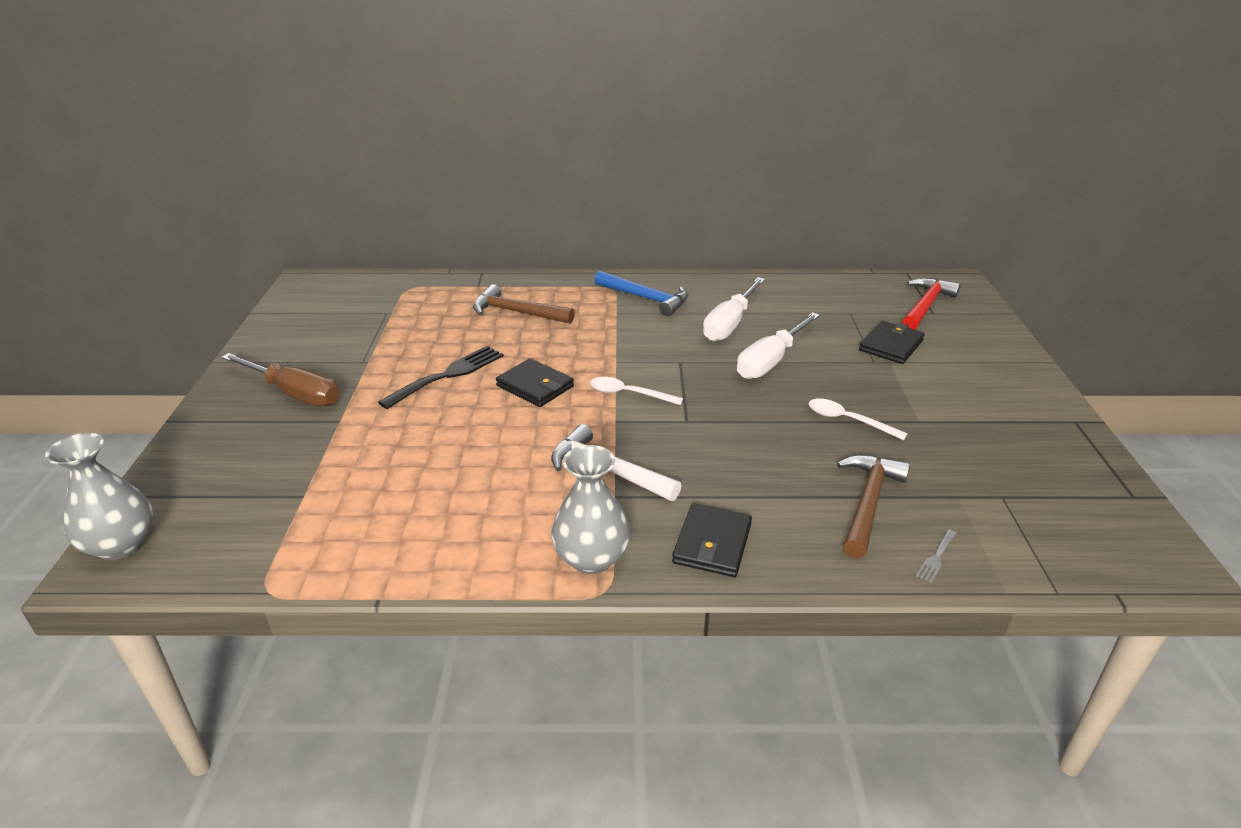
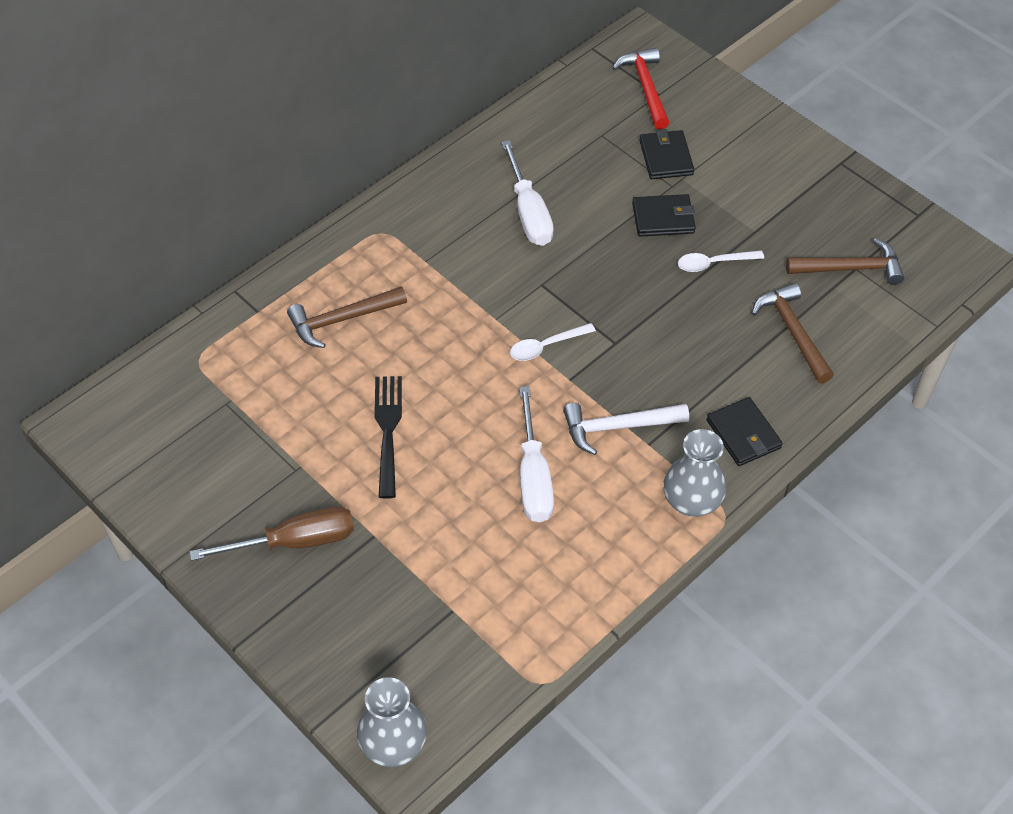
camera: 45 degrees left, 20 degrees up
black wallet [496,358,574,407] -> black wallet moved to [632,194,696,237]
blue hammer [594,271,688,316] -> none
white screwdriver [737,312,820,379] -> white screwdriver moved to [519,386,554,522]
grey fork [916,529,957,583] -> none
none -> brown hammer [786,238,904,285]

